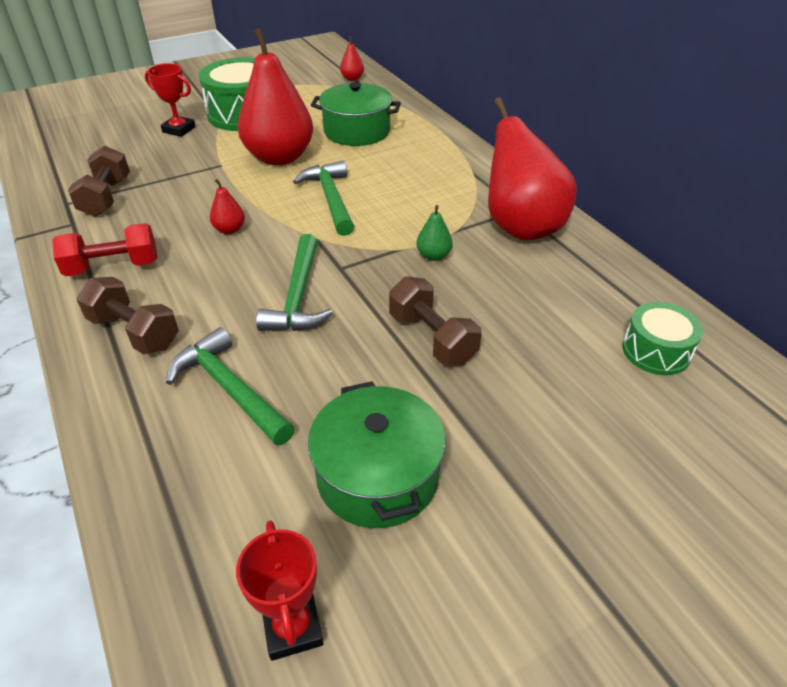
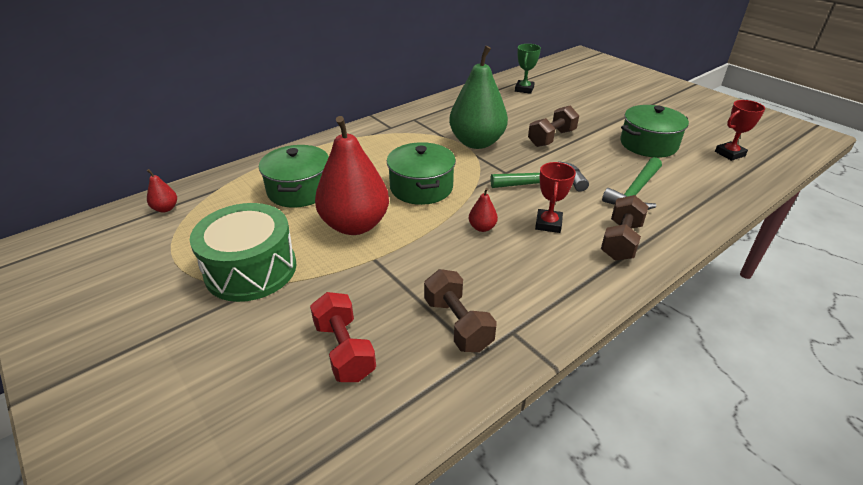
camera: 100 degrees left, 5 degrees down
red dumbbell [52,223,157,276] -> red dumbbell moved to [310,292,376,382]
brown dumbbell [68,145,130,217] -> brown dumbbell turned 75 degrees clockwise [424,269,497,352]
red trophy [145,64,196,137] -> red trophy moved to [535,162,576,233]
green hammer [293,160,355,236] -> green pot [387,142,456,205]
green pear [416,205,452,261] -> green pear [449,46,508,149], size x2.48
red pear [488,98,577,241] -> none
green drum [622,302,703,375] -> green trophy [515,44,541,94]

